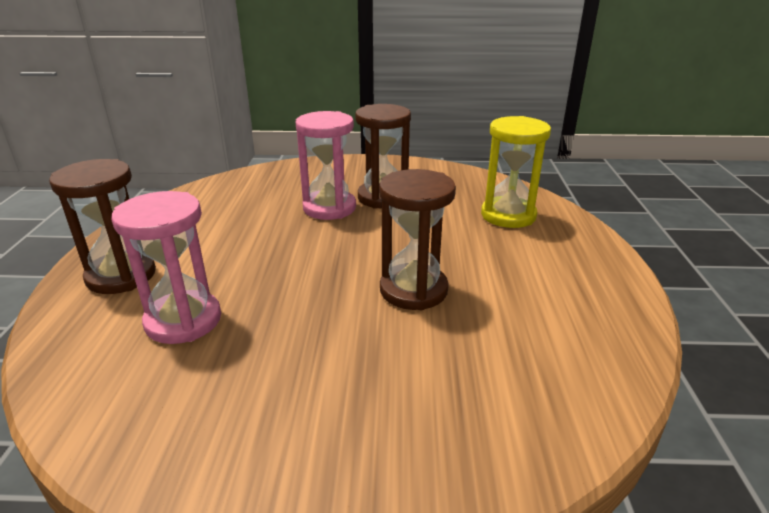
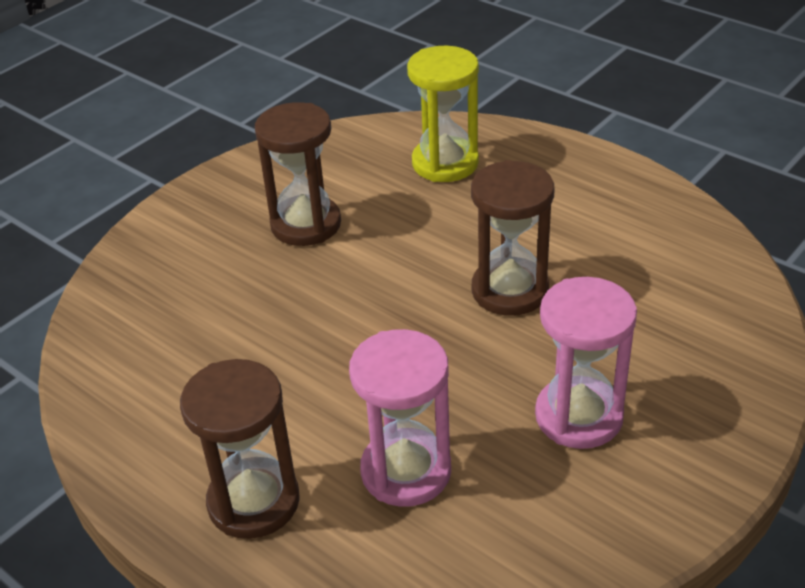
camera: 50 degrees left, 10 degrees up
pink hourglass [295,111,356,220] -> pink hourglass moved to [535,277,637,449]

